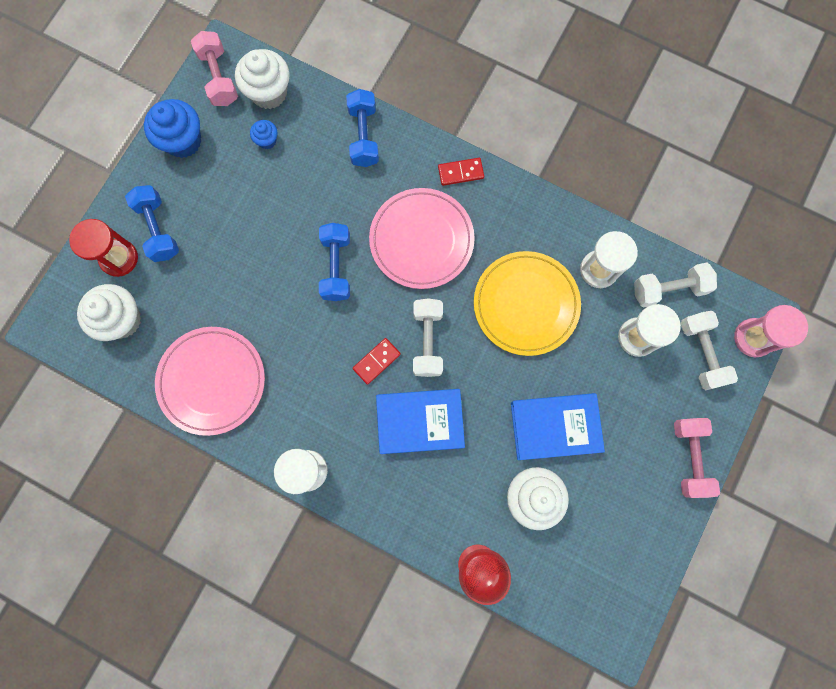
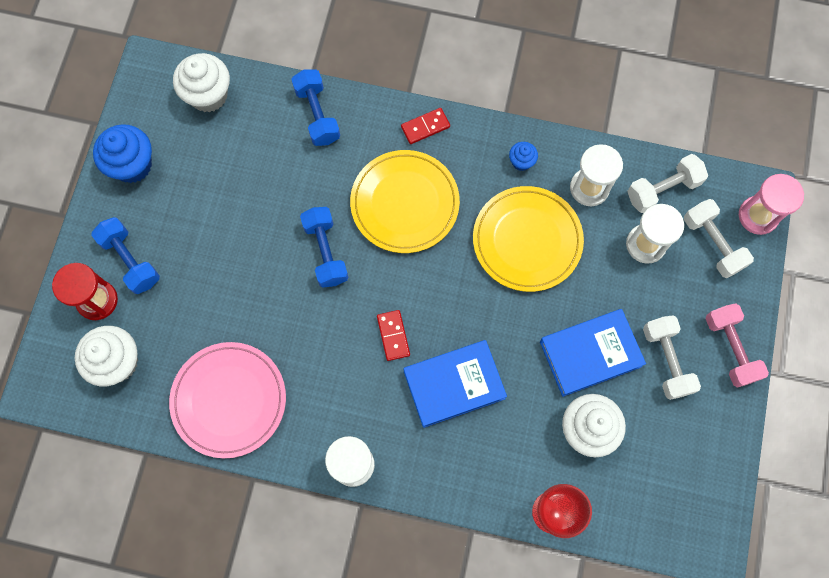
camera: 15 degrees left, 5 degrees down
pink dumbbell [191,31,238,106] -> none
blue cupcake [250,120,277,149] -> blue cupcake moved to [509,142,538,171]
red domino [353,338,401,385] -> red domino turned 45 degrees counterclockwise [377,310,410,361]
pink plate [369,188,475,289] -> yellow plate [350,150,460,253]
white dumbbell [413,298,443,377] -> white dumbbell moved to [643,315,701,400]

